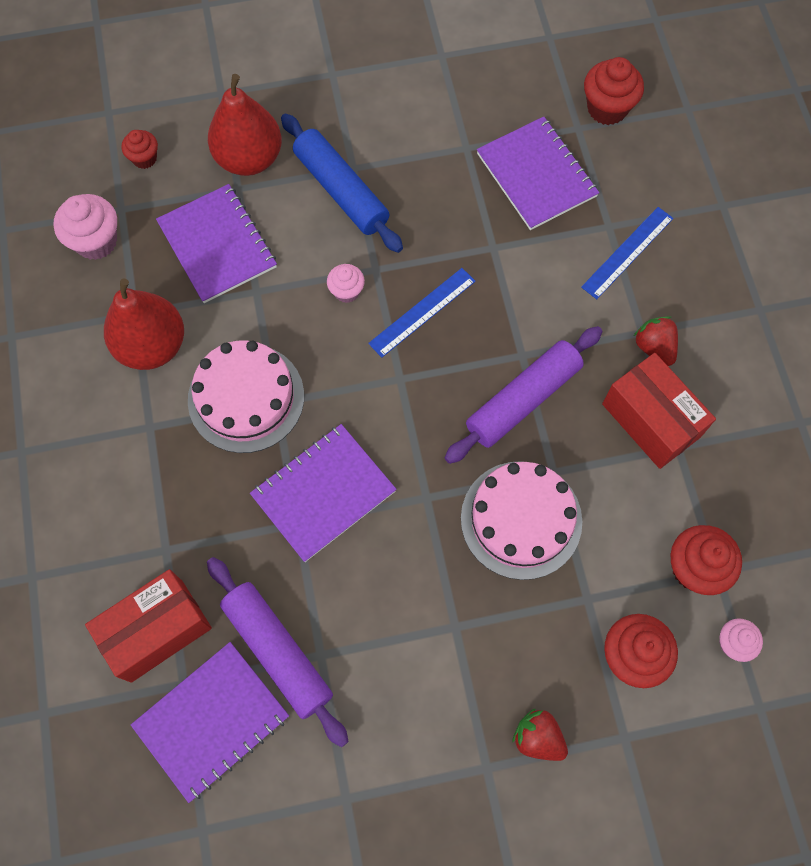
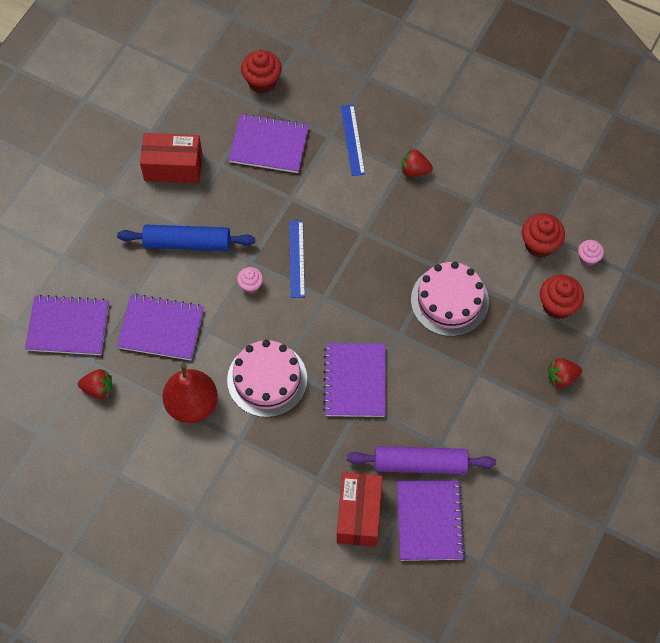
camera: 50 degrees left, 5 degrees down
pink cupcake [53,194,117,260] -> red strawberry [78,369,112,399]
red cupcake [122,130,158,169] -> purple notebook [25,295,109,355]
red pear [208,74,282,176] -> none
purple rolling pin [445,326,603,464] -> none
red box [602,353,716,469] -> red box moved to [140,133,202,183]

